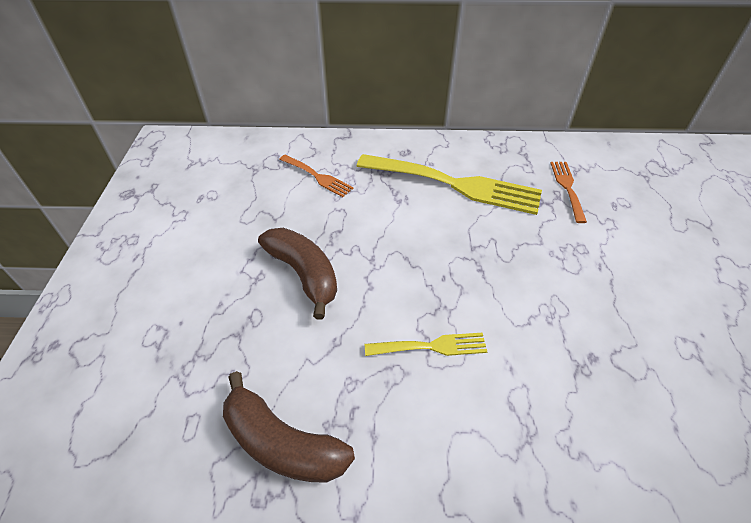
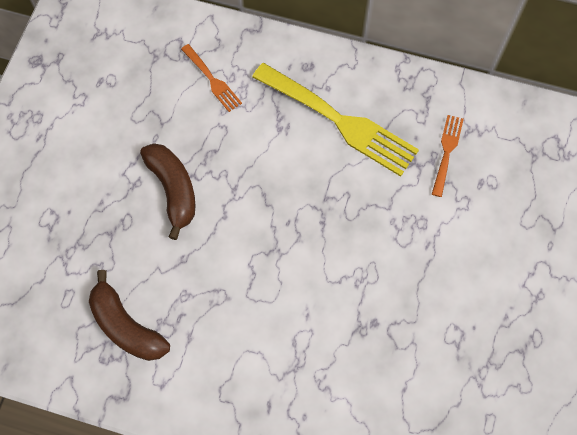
camera: 15 degrees right, 20 degrees up
yellow fork [365,333,487,356] -> none

